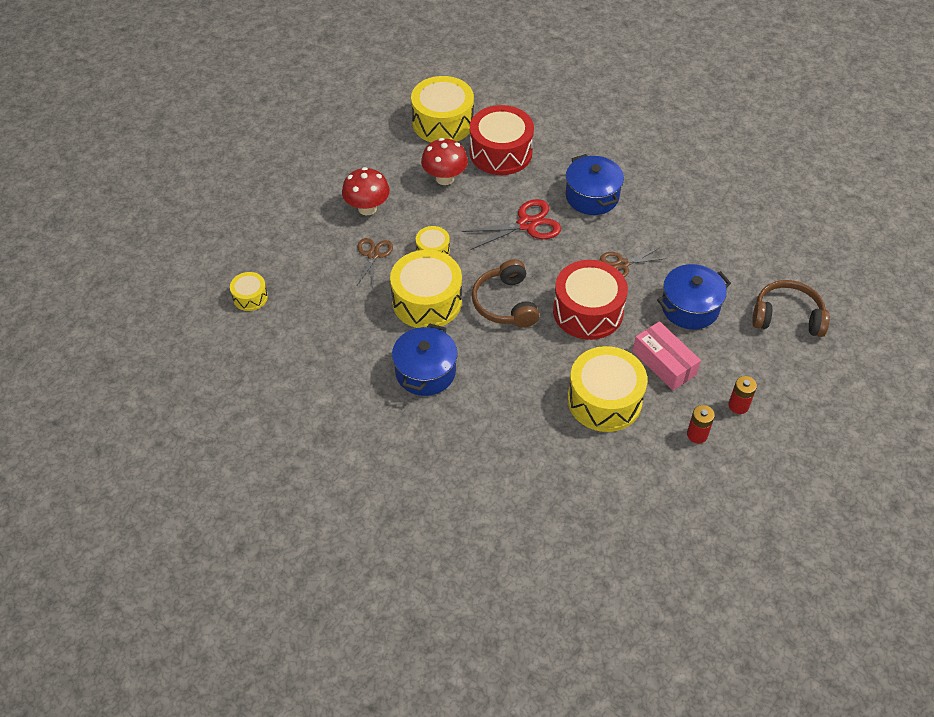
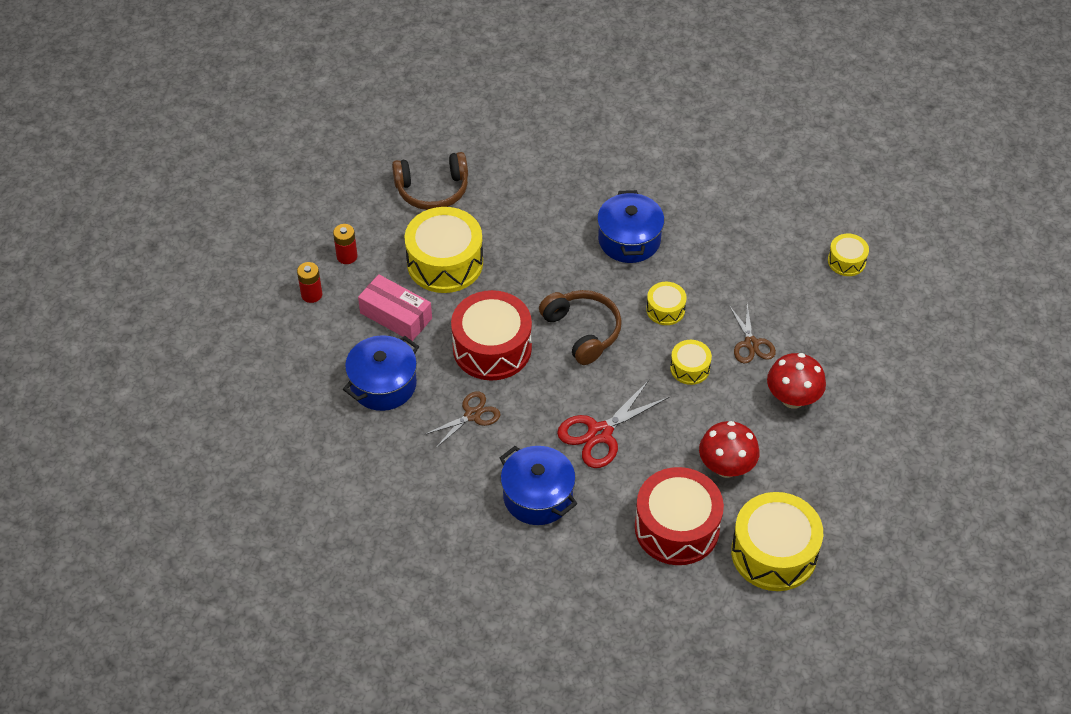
camera: 160 degrees right, 0 degrees up
yellow drum [390,250,462,328] -> yellow drum [646,282,687,325], size x0.50
brown headphones [752,280,830,337] -> brown headphones moved to [392,152,468,210]

